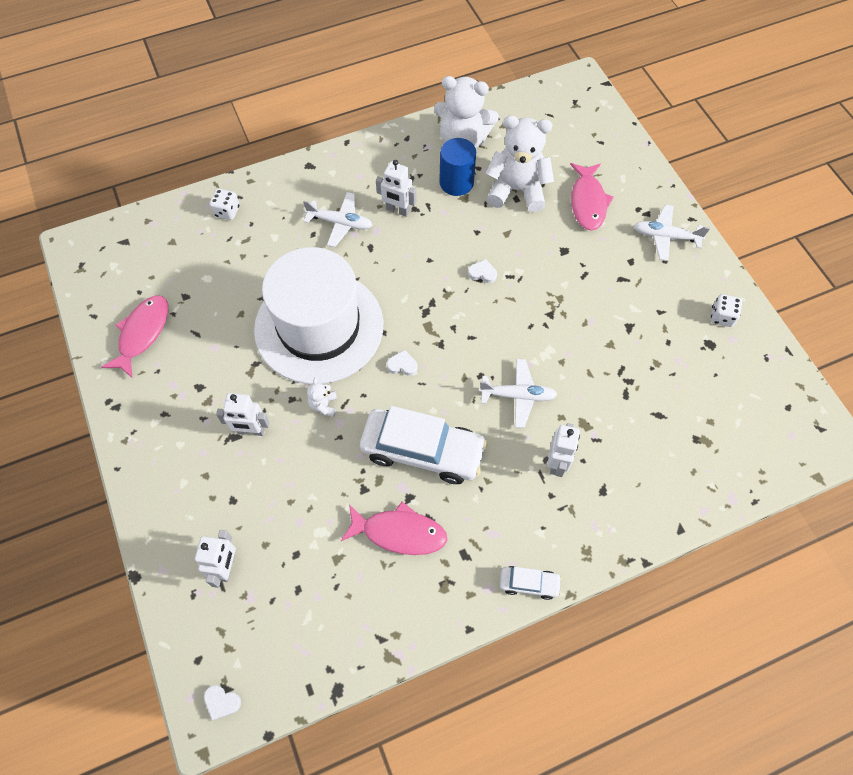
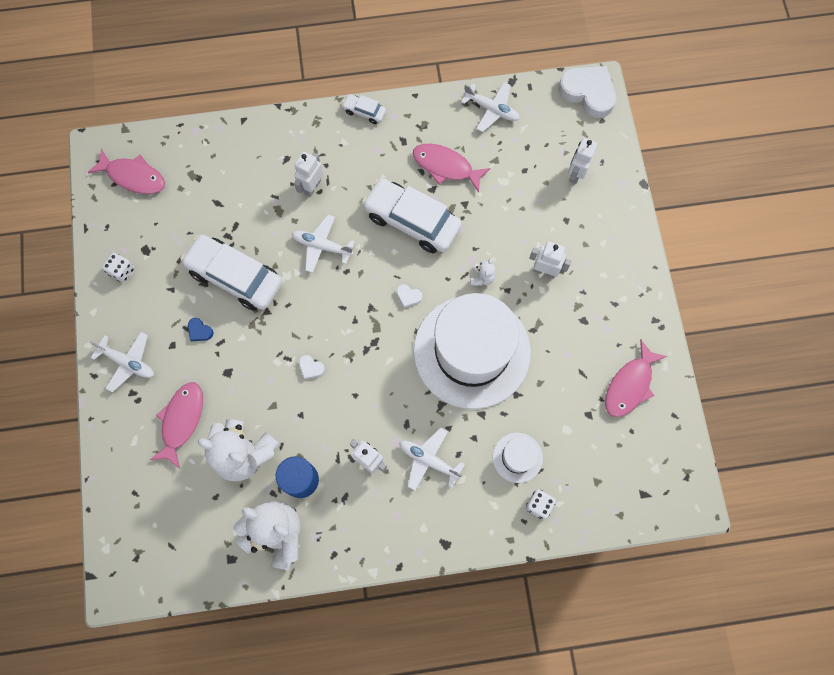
camera: 165 degrees left, 10 degrees up
white heart [204,685,241,721] -> white heart [559,66,616,118], size x2.39
none -> pink fish [87,149,165,194]
none -> white car [180,234,282,311]
none -> blue heart [188,318,214,341]
none -> white plane [461,82,520,132]
none -> white hat [493,433,543,483]

